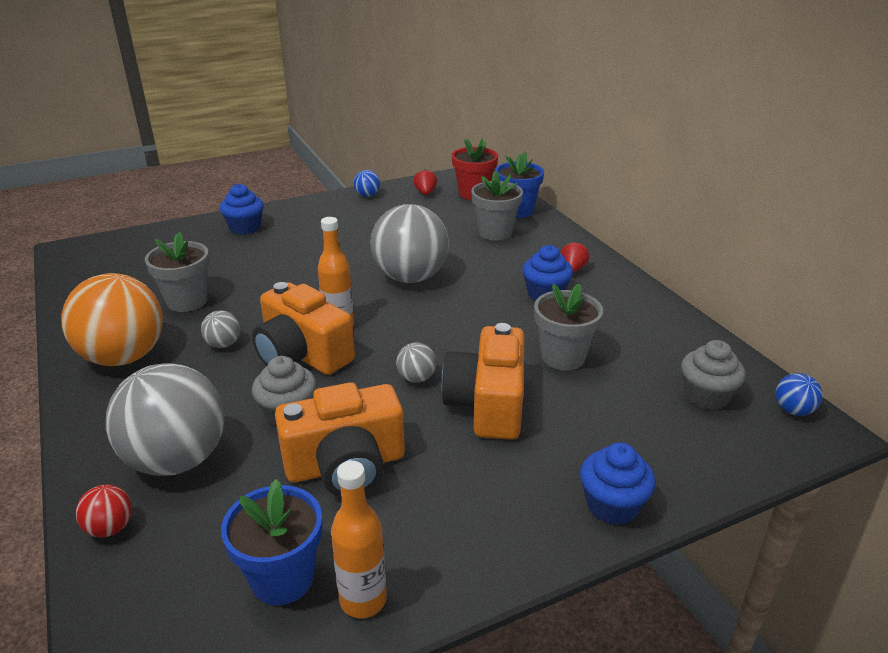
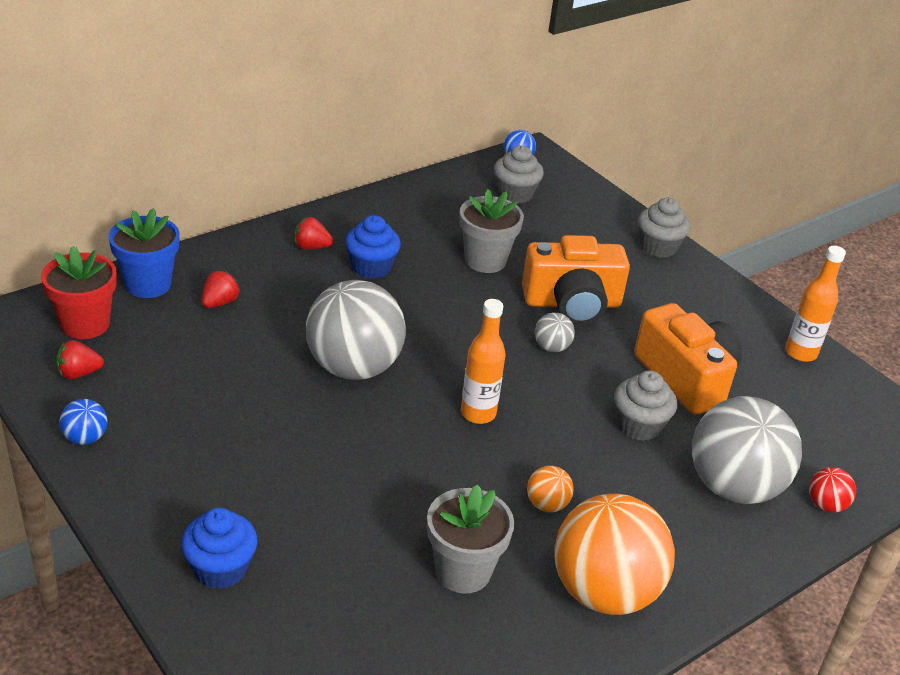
camera: 105 degrees left, 5 degrees up
grey ball [201,310,240,348] -> orange ball [527,466,574,512]
blue flower pot [221,479,322,605] -> none
orange camera [252,282,355,375] -> none
grey flower pot [471,170,523,241] -> red strawberry [202,271,240,308]
blue cupcake [580,443,655,525] -> grey cupcake [638,197,690,258]

